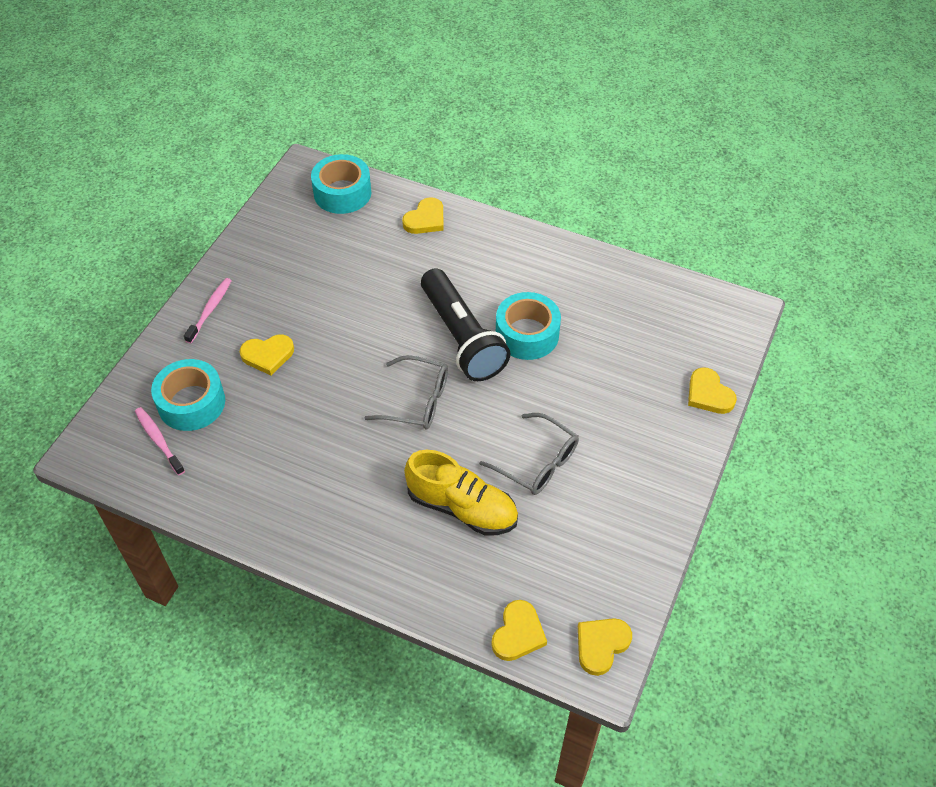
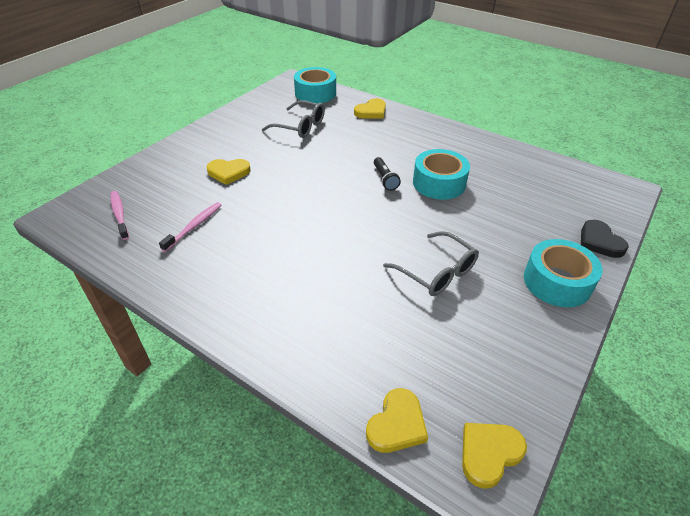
camera: 10 degrees right, 10 degrees down
turquoise tape [151,359,225,431] -> turquoise tape moved to [524,239,603,307]
pink toothbrush [184,278,232,344] -> pink toothbrush moved to [159,202,222,252]
grey glasses [365,355,448,429] -> grey glasses moved to [262,100,325,138]
yellow shoe [404,450,518,535] -> none
black flashlight [421,268,510,381] -> black flashlight [374,157,401,191], size x0.42
yellow heart [688,368,737,414] -> black heart [581,220,629,258]

